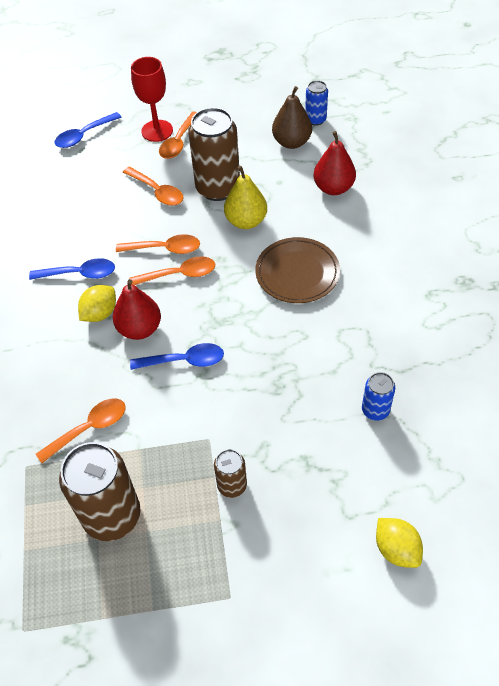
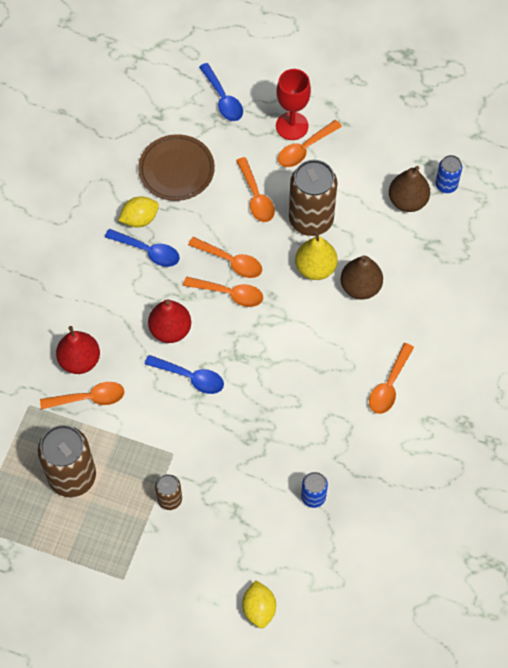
camera: 25 degrees right, 10 degrees up
blue spoon [55,112,121,148] -> blue spoon turned 105 degrees counterclockwise [199,63,243,121]
yellow lemon [78,285,116,322] -> yellow lemon moved to [118,196,159,227]
brown plate [255,237,340,303] -> brown plate moved to [138,134,215,201]
red pear [314,131,356,195] -> red pear moved to [56,326,100,374]
none -> brown pear [340,255,383,300]
none -> orange spoon [369,343,414,414]

